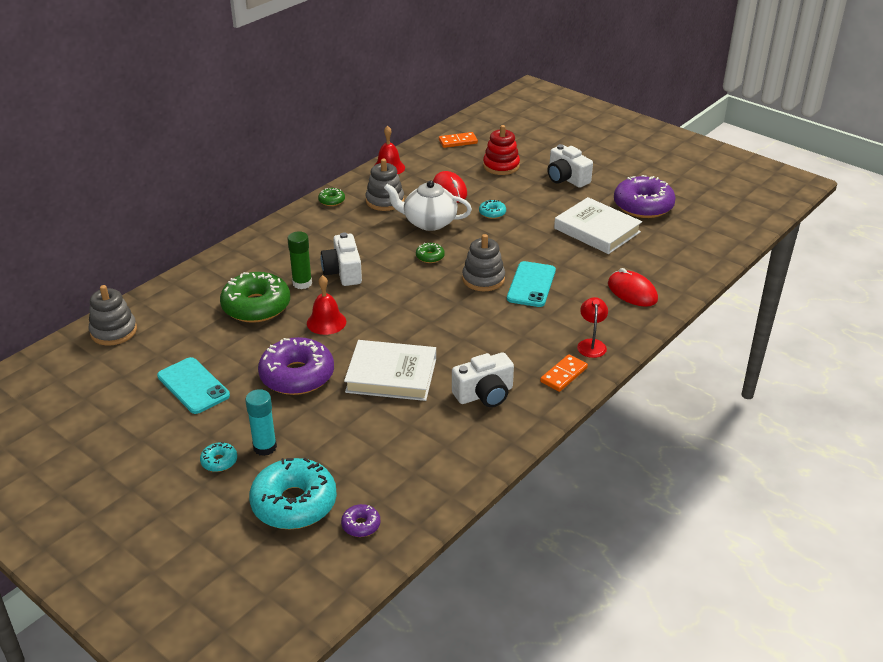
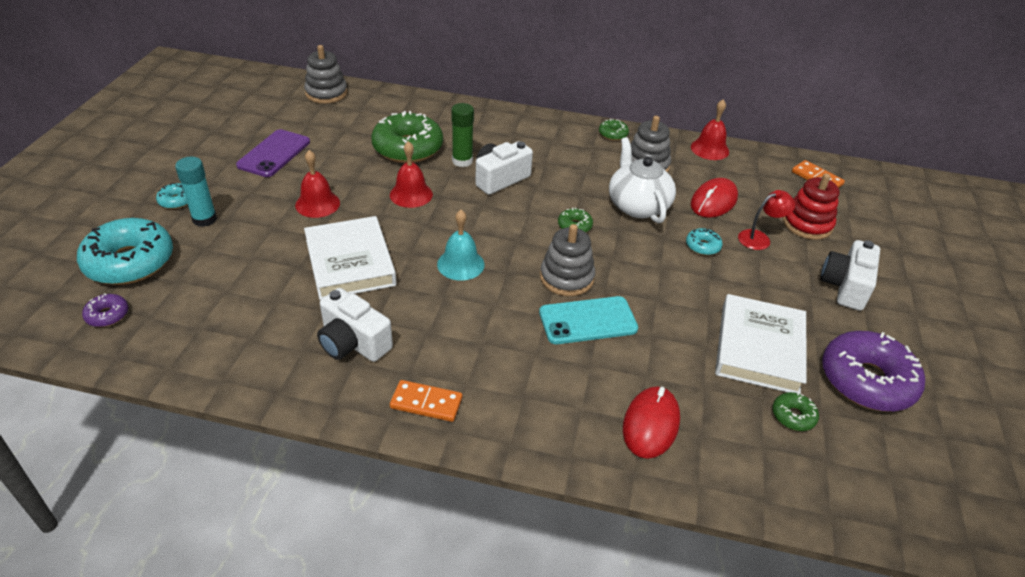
camera: 60 degrees right, 5 degrees up
turquoise phone [157,357,230,414] -> purple phone [236,129,310,177]
purple donut [258,337,334,395] -> red bell [295,150,340,218]
red lamp [577,297,608,358] -> red lamp moved to [738,190,795,250]
none -> turquoise bell [437,210,484,281]
none -> green donut [772,392,819,431]

